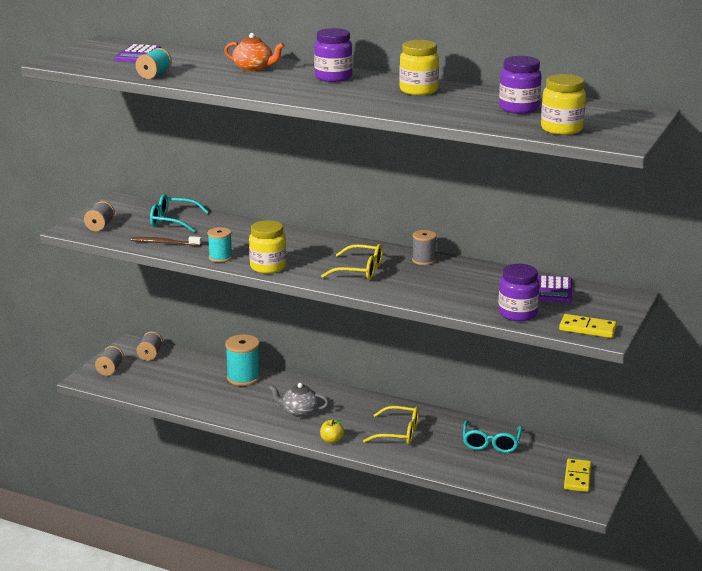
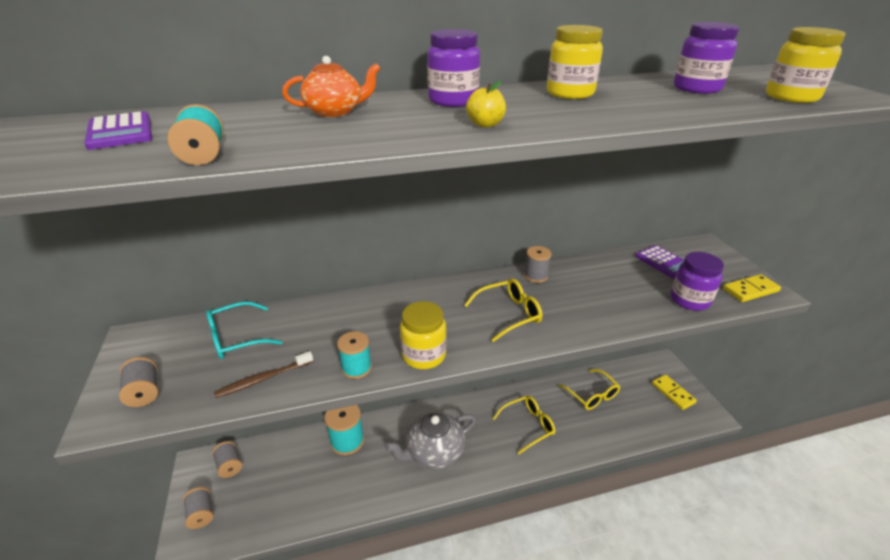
camera: 40 degrees left, 10 degrees up
grey teapot [269,383,329,417] -> grey teapot [385,411,476,469], size x1.63
yellow apple [320,420,344,443] -> yellow apple moved to [466,81,506,128]
turquoise glasses [463,421,522,453] -> yellow glasses [558,369,620,410]

